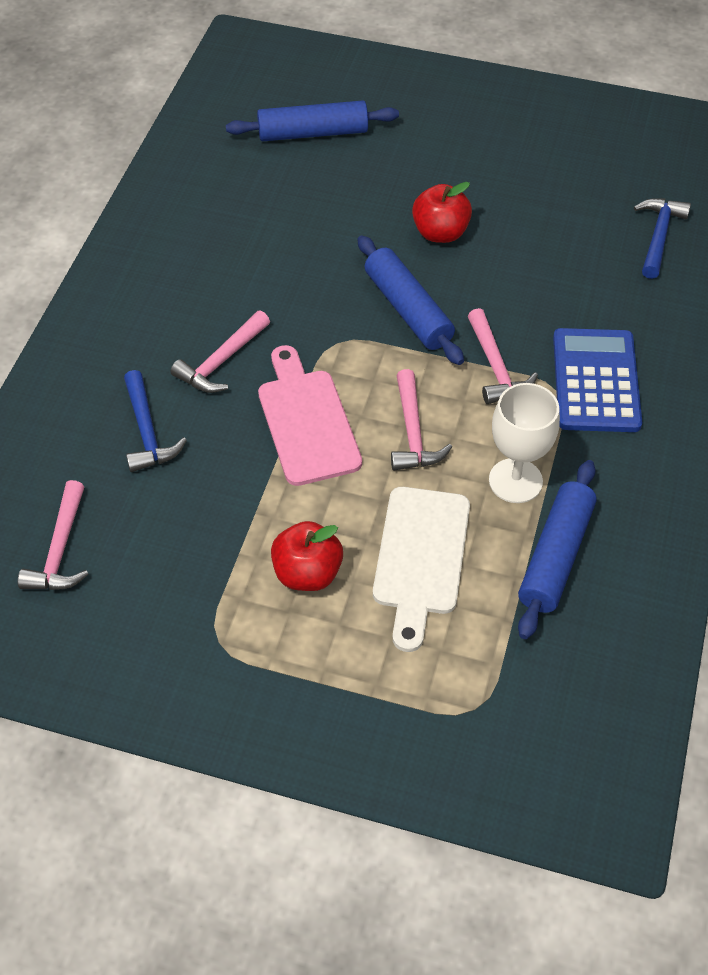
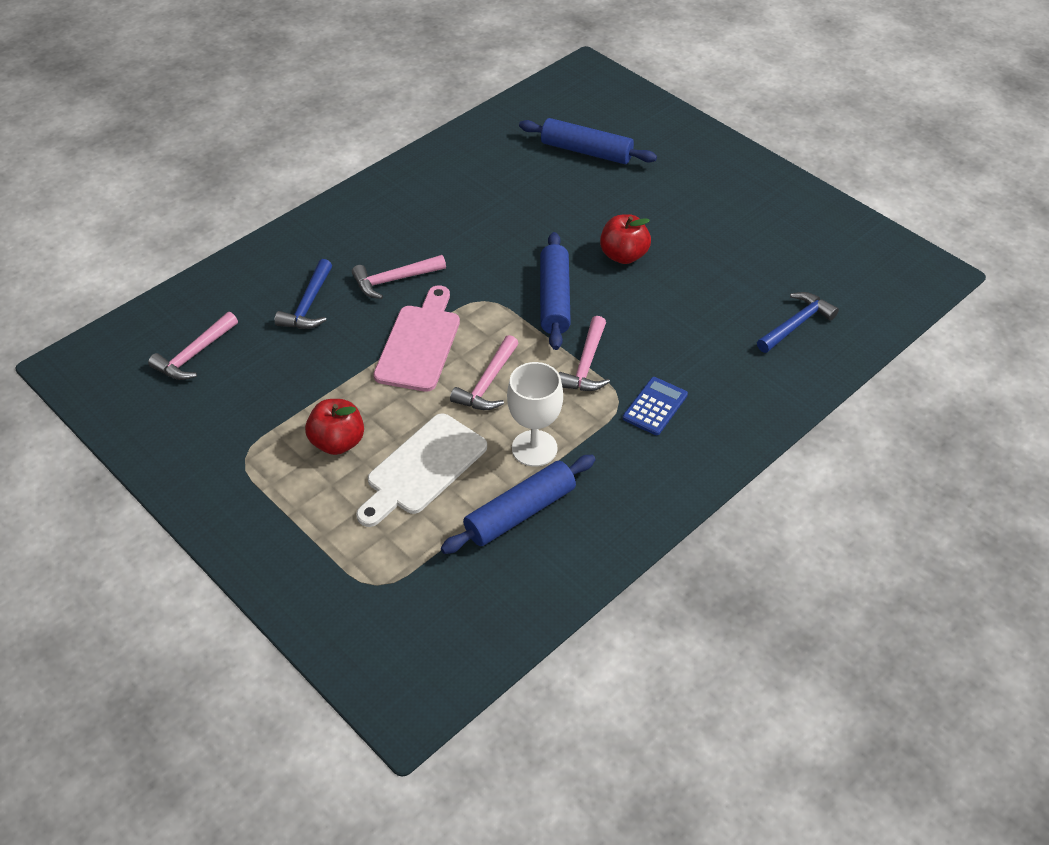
camera: 30 degrees right, 5 degrees down
blue calculator [553,328,642,432] -> blue calculator [623,377,688,435], size x0.59

